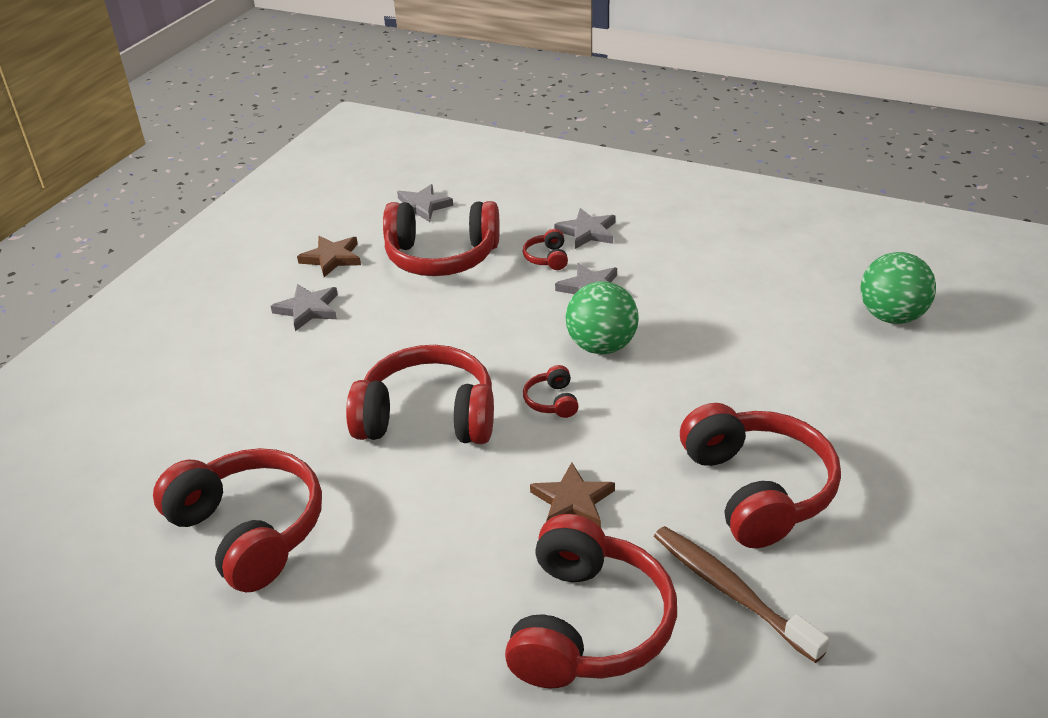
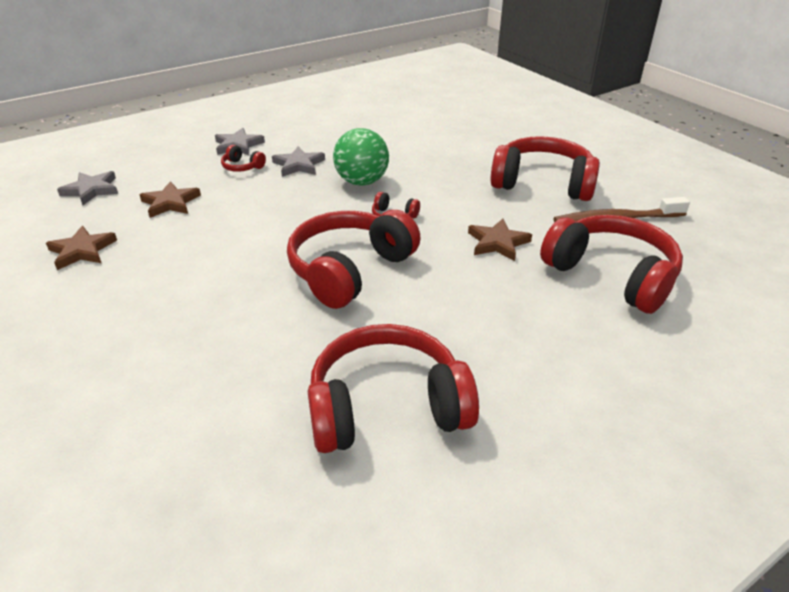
camera: 60 degrees left, 0 degrees up
grey star [271,284,338,331] -> none
red headphones [383,201,500,276] -> brown star [139,181,201,218]
green ball [860,252,936,324] -> none

